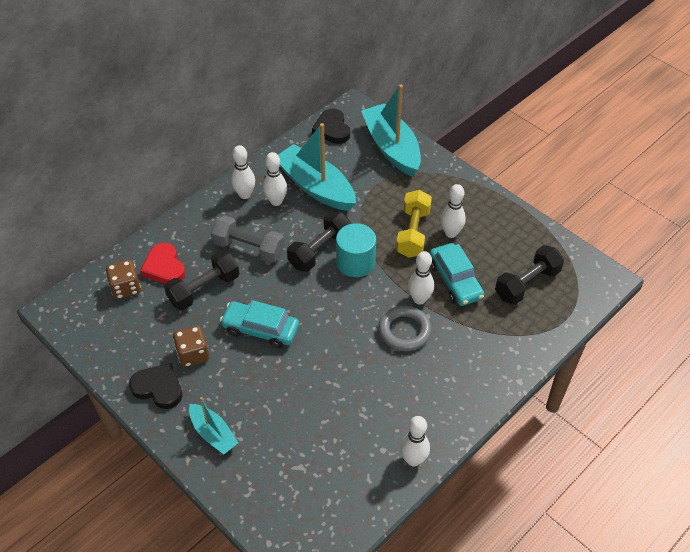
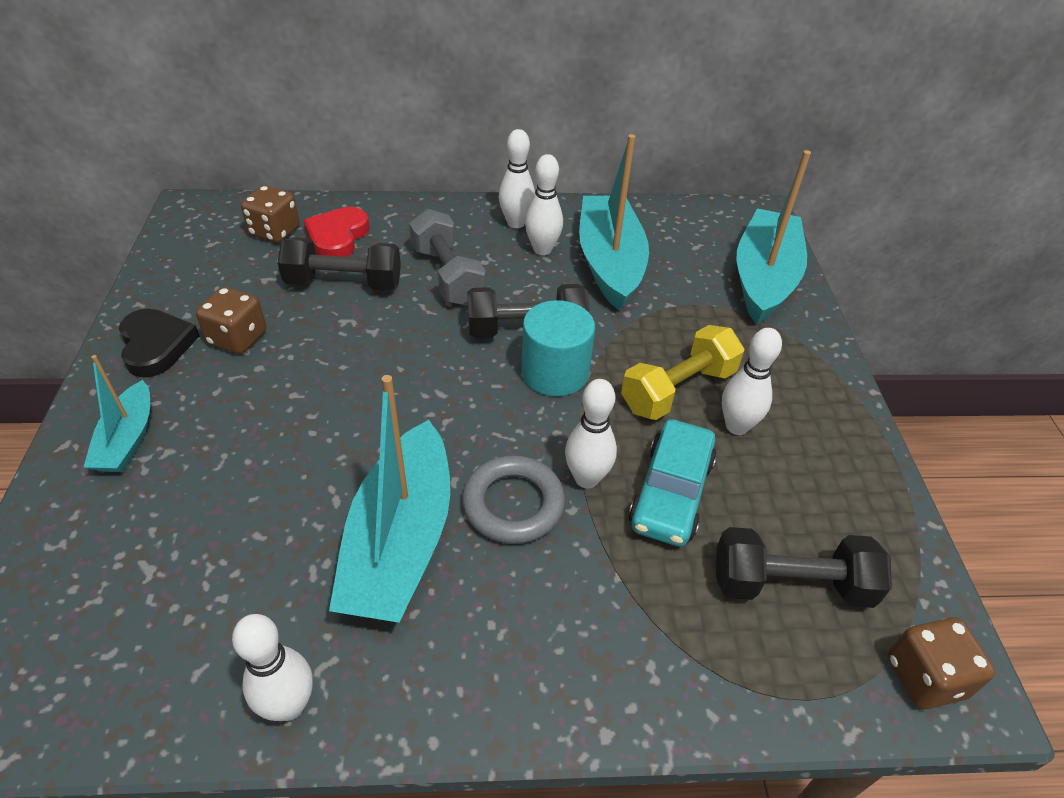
camera: 40 degrees right, 5 degrees down
turquoise car [220,301,299,348] -> none
black heart [312,108,350,144] -> none
none -> turquoise boat [329,375,450,623]
none -> brown dice [888,617,995,709]

